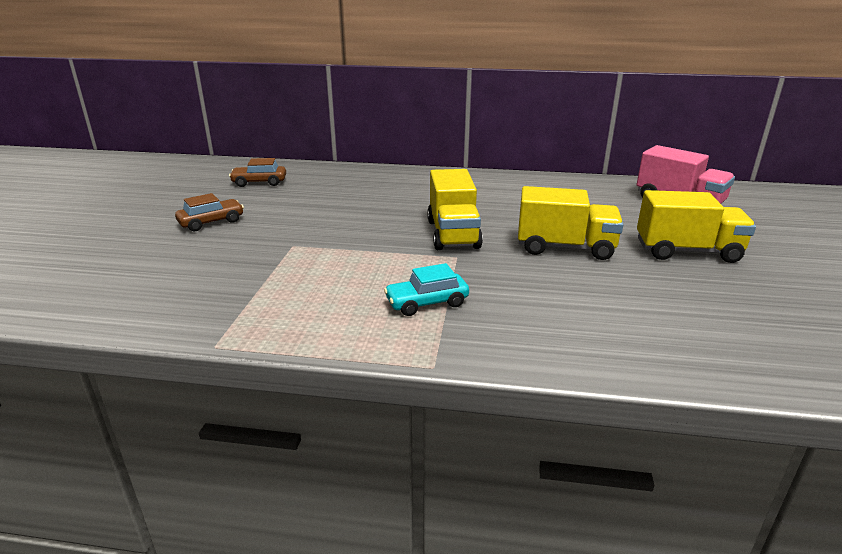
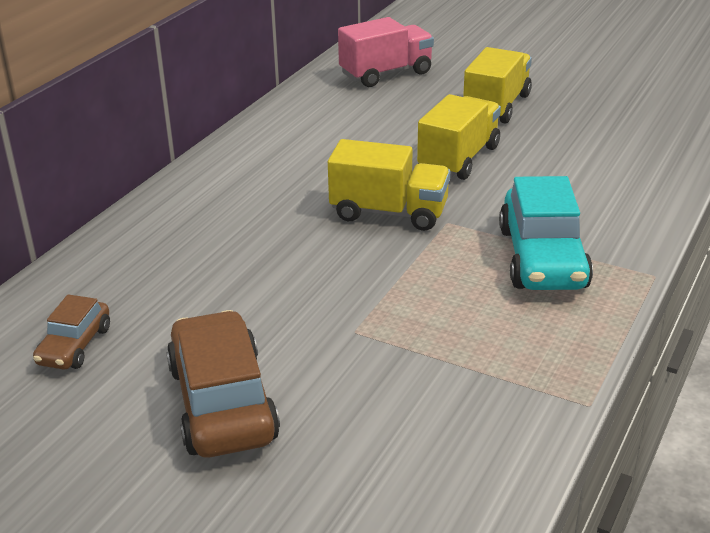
camera: 70 degrees left, 5 degrees up
brown car [175,193,244,231] -> brown car [166,310,280,457], size x1.83
turquoise car [384,263,469,316] -> turquoise car [499,176,593,290], size x1.83

